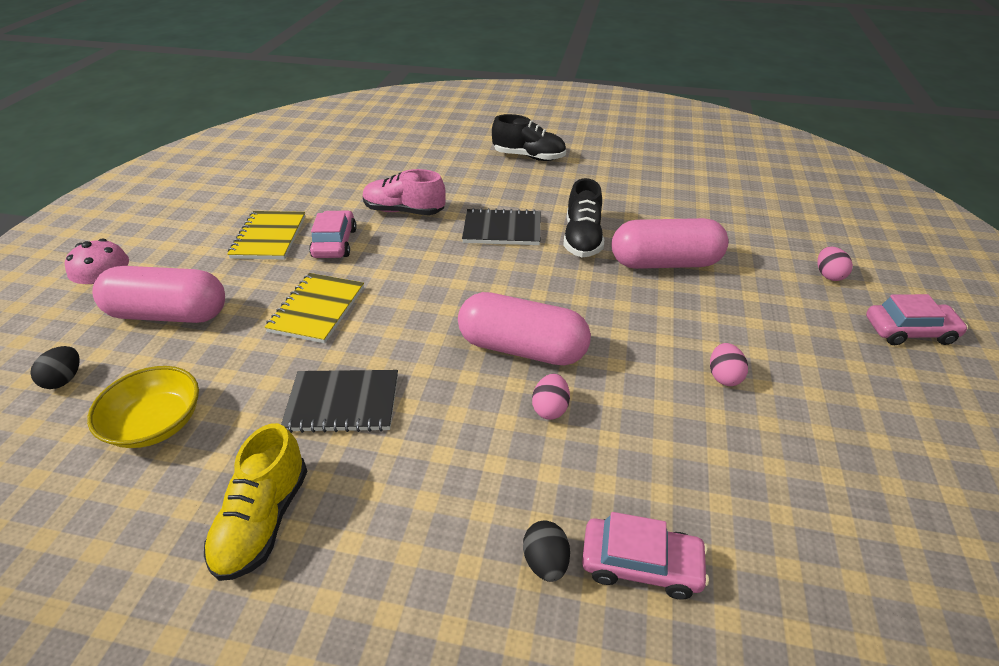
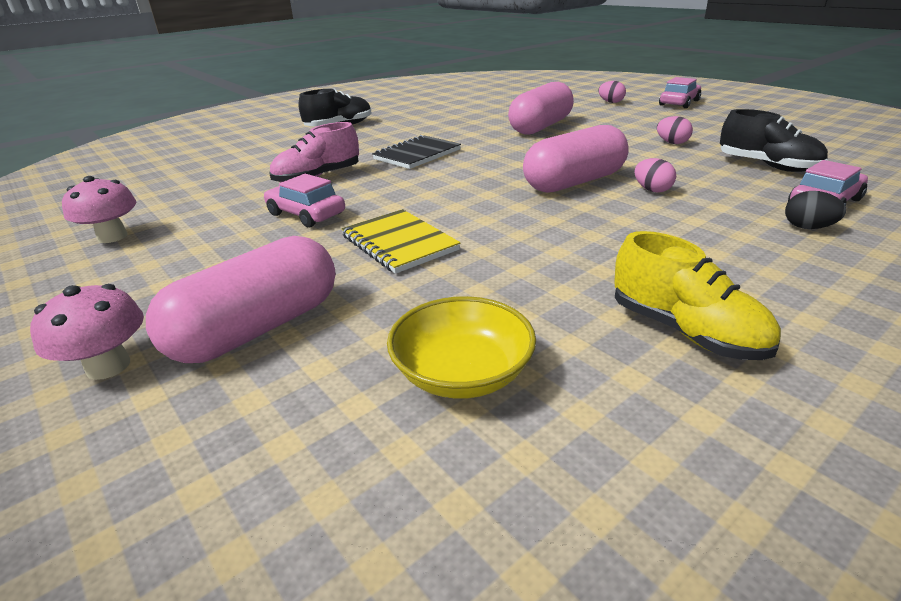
camera: 50 degrees left, 10 degrees down
black egg [30,346,80,389] -> none
yellow notebook [227,211,305,260] -> none
black notebook [281,370,398,433] -> none
black shoe [563,178,604,257] -> black shoe moved to [720,109,828,172]
none -> pink mushroom [62,176,137,243]

